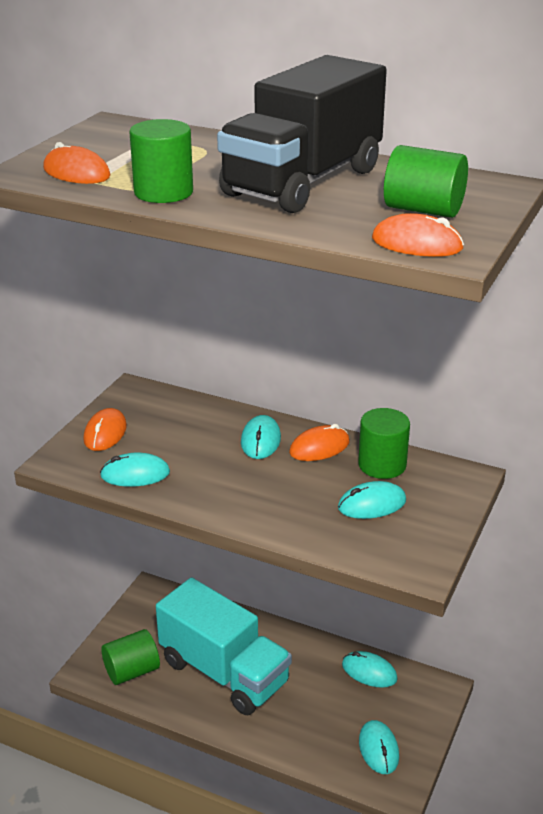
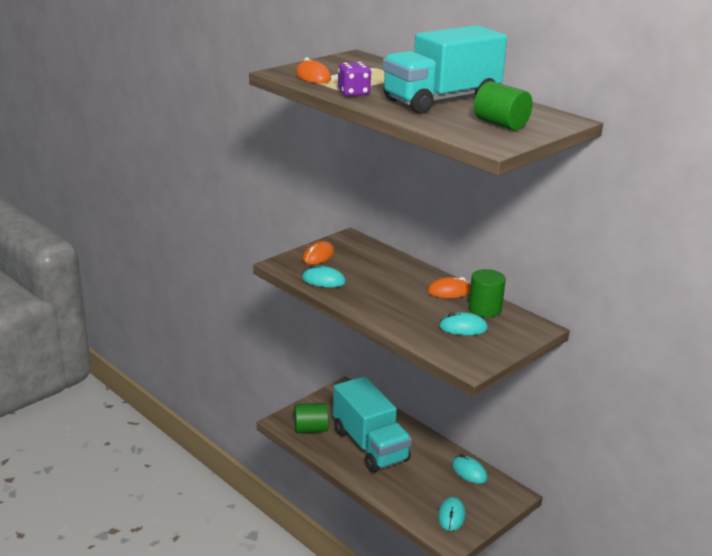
camera: 20 degrees right, 5 degrees down
green cylinder [129,119,193,203] -> purple dice [338,62,371,96]
black truck [217,55,387,213] -> turquoise truck [382,25,507,114]
turquoise mouse [241,415,281,459] -> none
orange mouse [372,213,464,257] -> none

